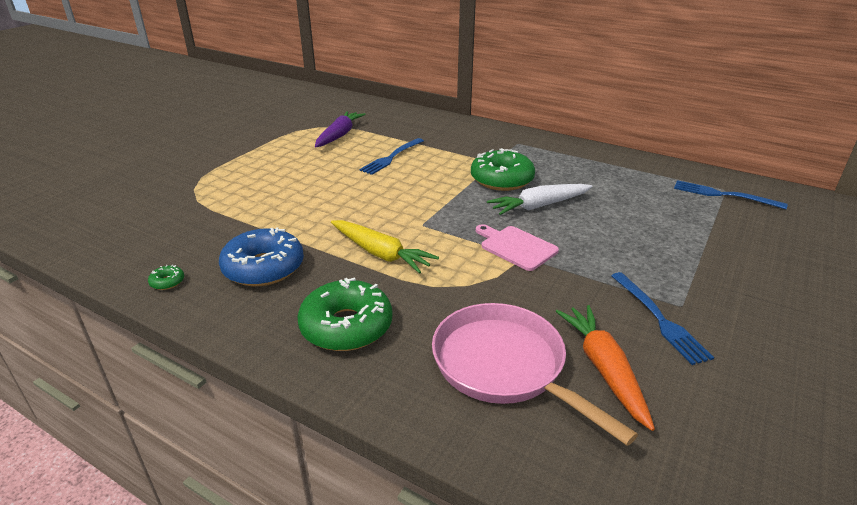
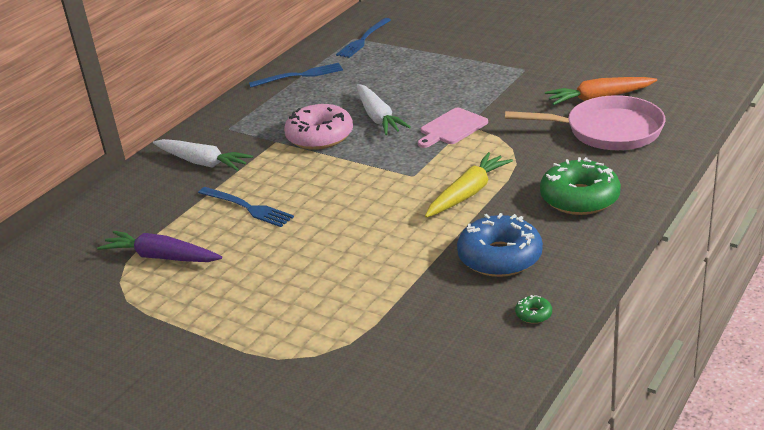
camera: 85 degrees left, 0 degrees up
pink pan [432,303,638,446] -> pink pan turned 135 degrees counterclockwise [505,95,665,150]
green donut [471,148,535,191] -> pink donut [284,104,353,150]
blue fork [611,272,714,365] -> blue fork moved to [249,63,343,88]
none -> white carrot [153,139,253,171]

